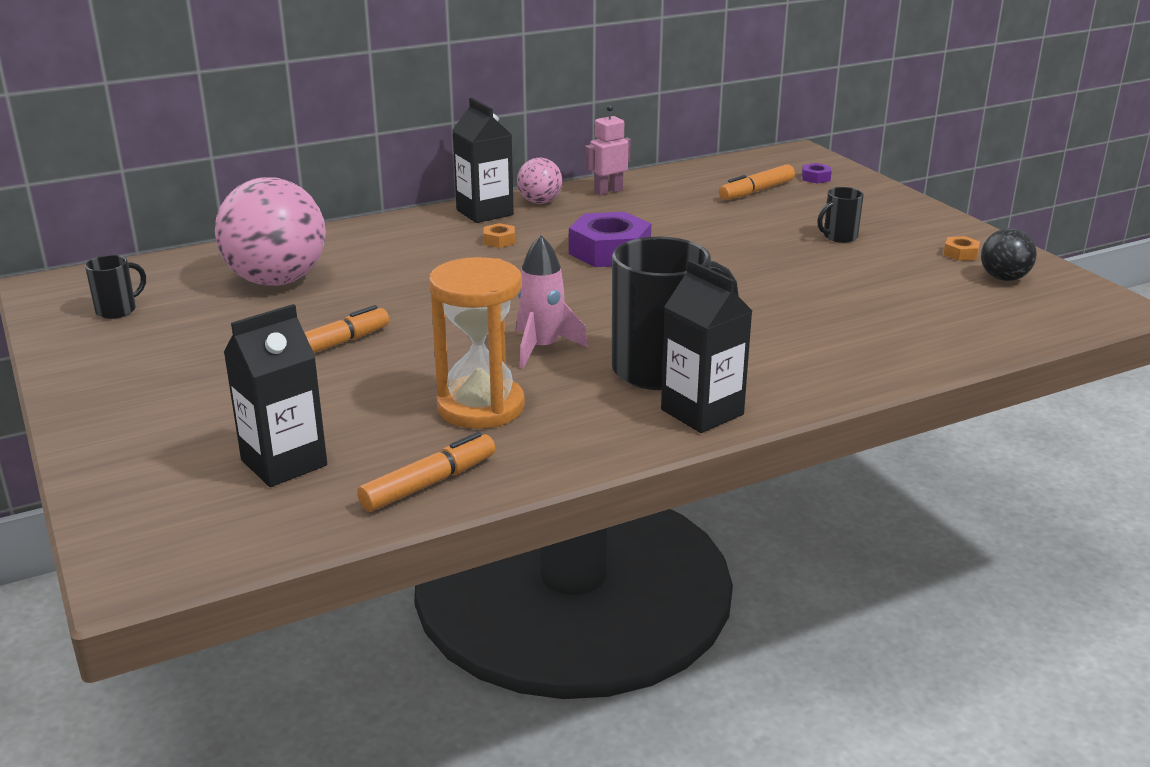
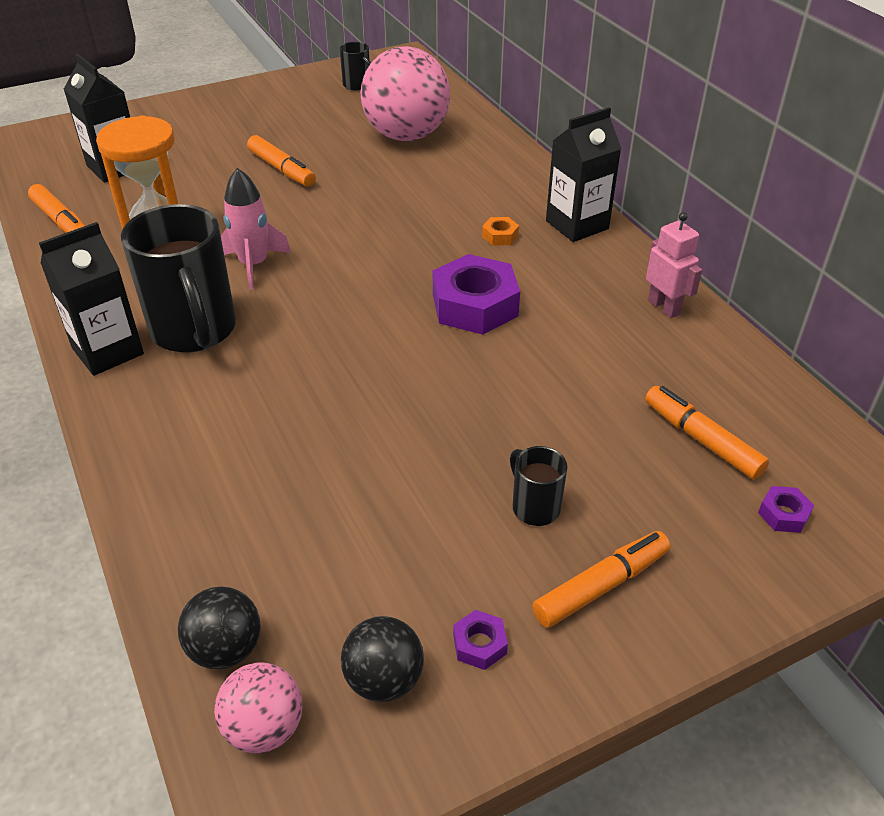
camera: 90 degrees right, 15 degrees up
pink ball [517,158,563,204] -> pink ball moved to [214,662,303,753]
orange nut [944,236,980,261] -> purple nut [453,610,508,670]
none -> black ball [178,586,261,669]
none -> orange marker [532,531,670,628]

